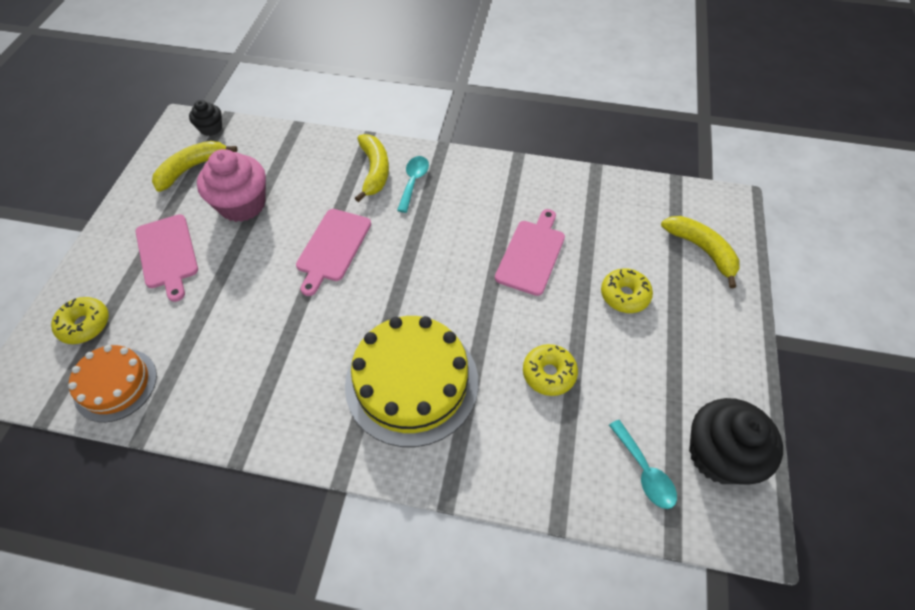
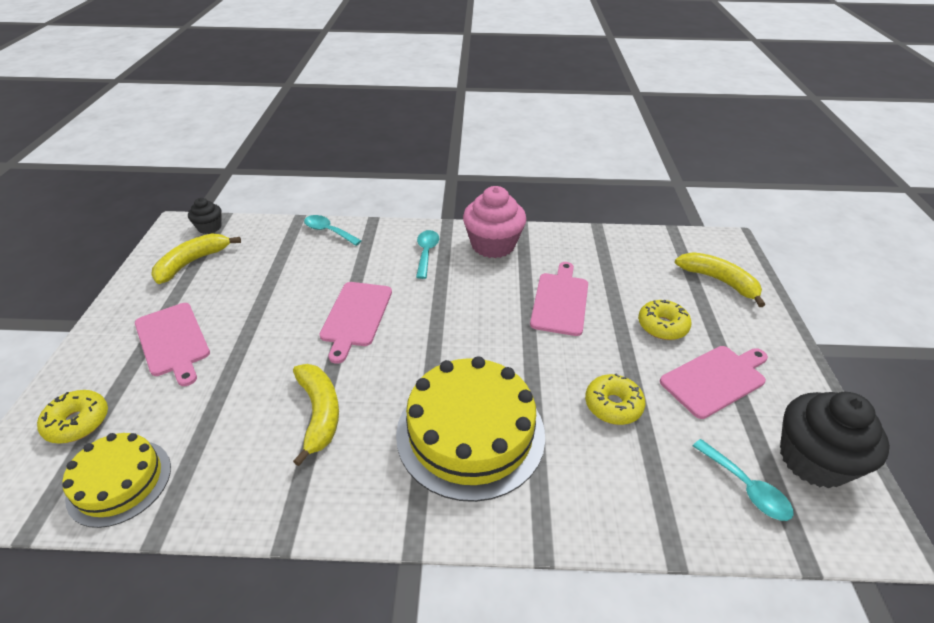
camera: 10 degrees left, 15 degrees down
orange cake [68,345,157,422] -> yellow cake [63,433,171,528]
pink cupcake [197,149,266,222] -> pink cupcake moved to [463,186,526,258]
yellow banana [355,134,389,202] -> yellow banana moved to [293,364,339,466]
none -> turquoise spoon [304,215,362,246]
none -> pink cutting board [660,346,768,419]

